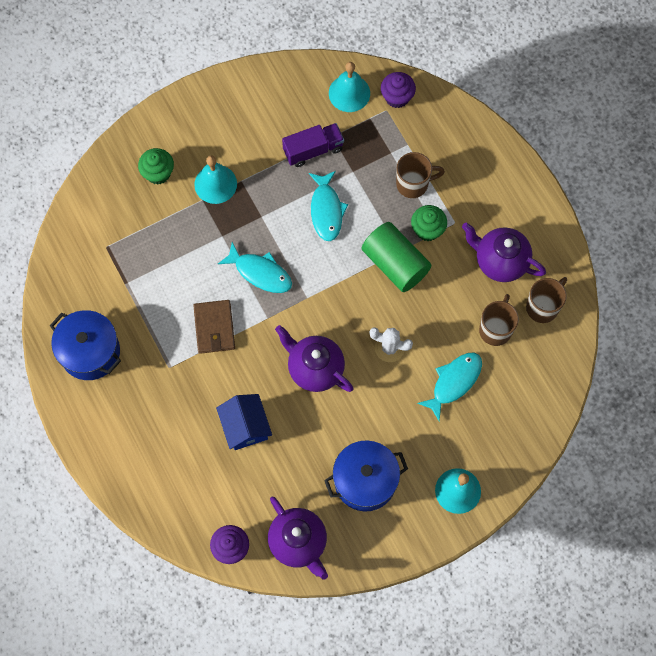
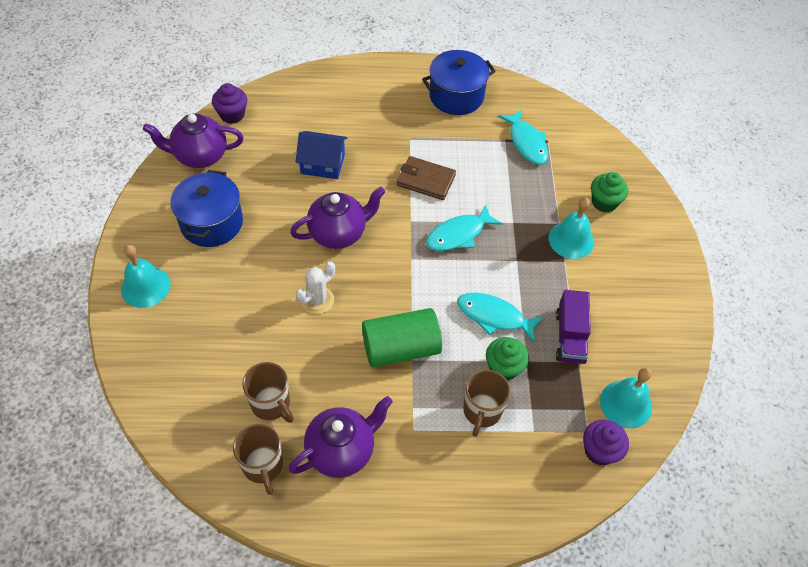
camera: 115 degrees right, 15 degrees down
green cupcake [411,205,447,241] -> green cupcake moved to [486,337,529,380]
turquoise fish [417,352,482,421] -> turquoise fish moved to [498,109,548,164]

